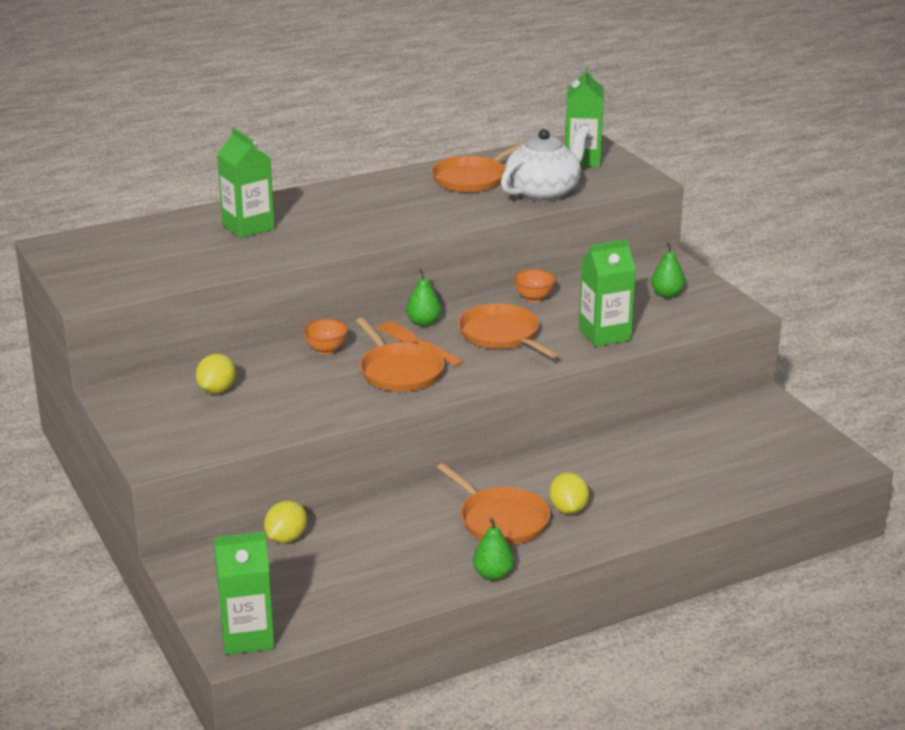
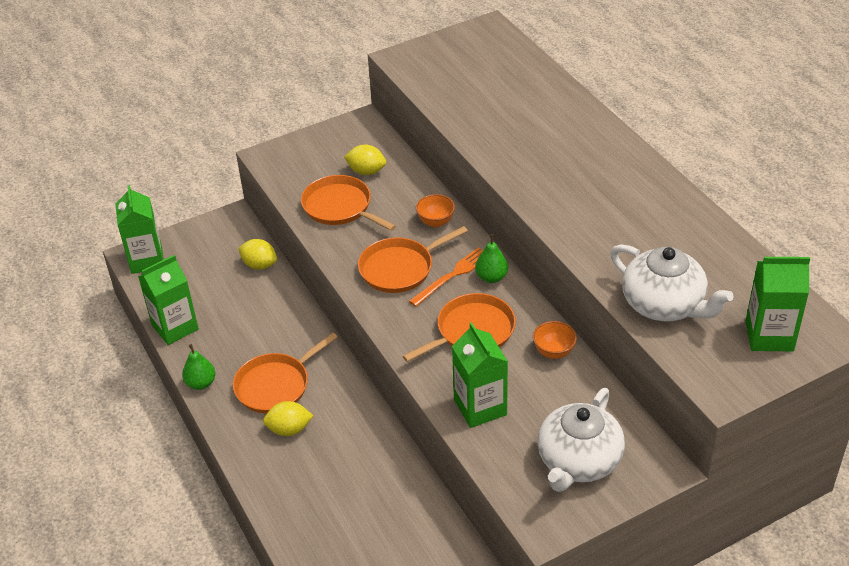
camera: 90 degrees right, 15 degrees up
green carton [217,128,275,238] -> green carton moved to [138,255,199,345]
orange pan [431,142,525,192] -> orange pan moved to [301,175,396,231]
green pear [651,242,685,298] -> white teapot [537,388,625,492]

